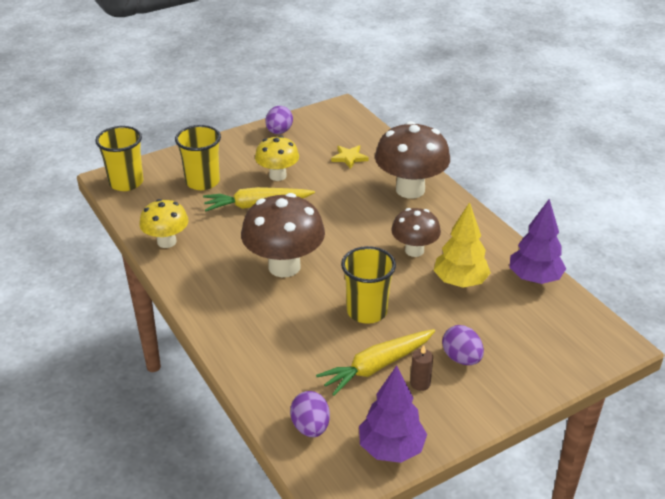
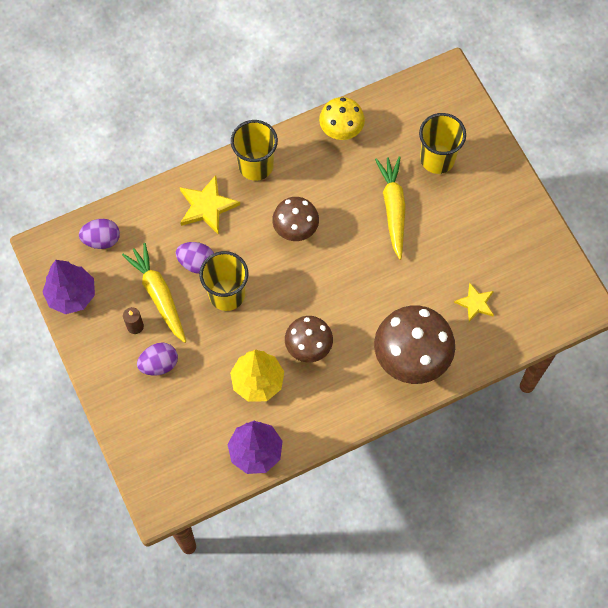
camera: 95 degrees right, 30 degrees up
yellow cup [95,126,143,191] -> yellow cup moved to [231,120,278,181]
brown mushroom [241,193,325,277] -> brown mushroom [272,197,319,241], size x0.61
yellow mushroom [255,136,299,181] -> none
purple egg [265,106,293,134] -> purple egg moved to [176,242,214,274]
none -> yellow star [180,175,240,235]

